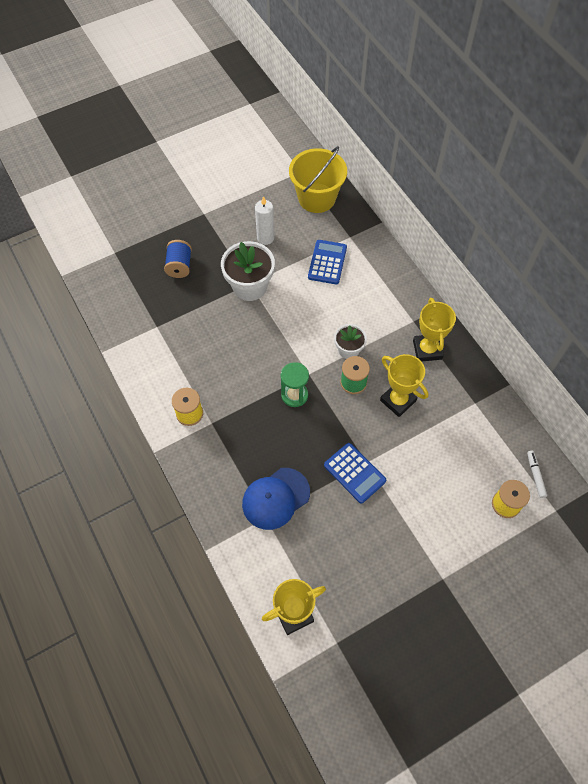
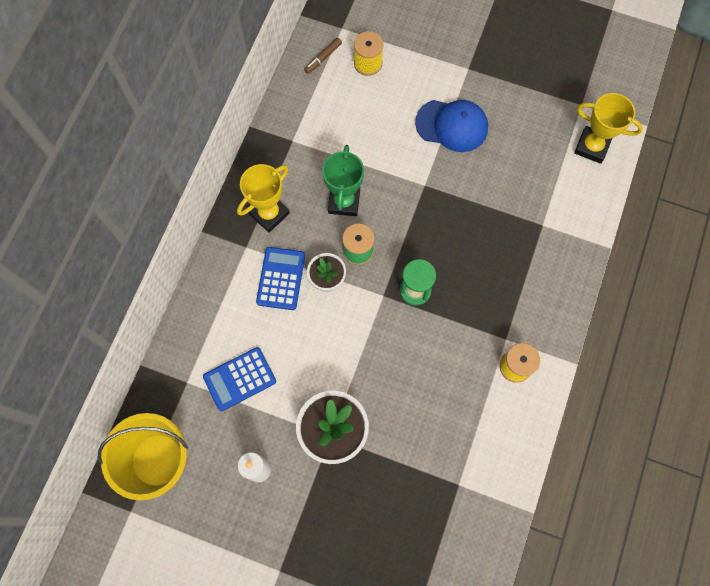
camera: 130 degrees left, 10 degrees up
blue spool [164,240,192,278] -> none
blue cap [242,468,310,530] -> blue cap moved to [415,100,488,152]
blue calculator [324,443,386,503] -> blue calculator moved to [256,247,305,310]
yellow trophy [380,354,428,417] -> green trophy [322,145,364,216]
white marker [527,451,547,498] -> brown marker [304,38,342,74]

